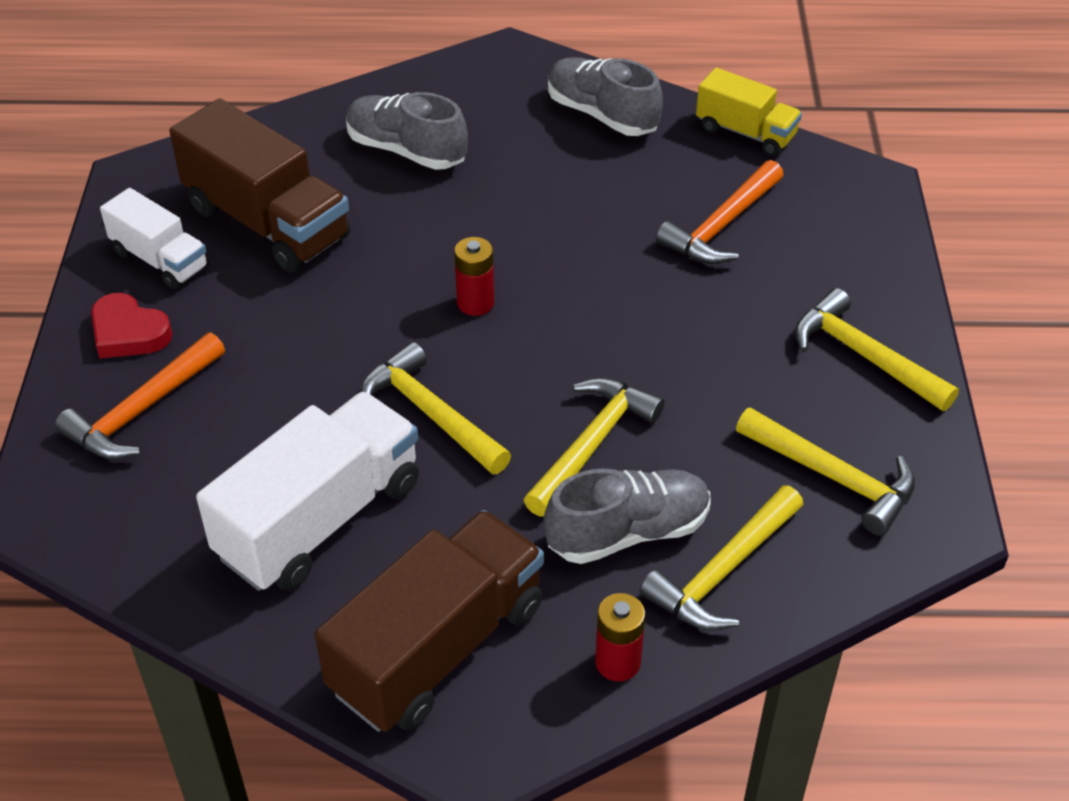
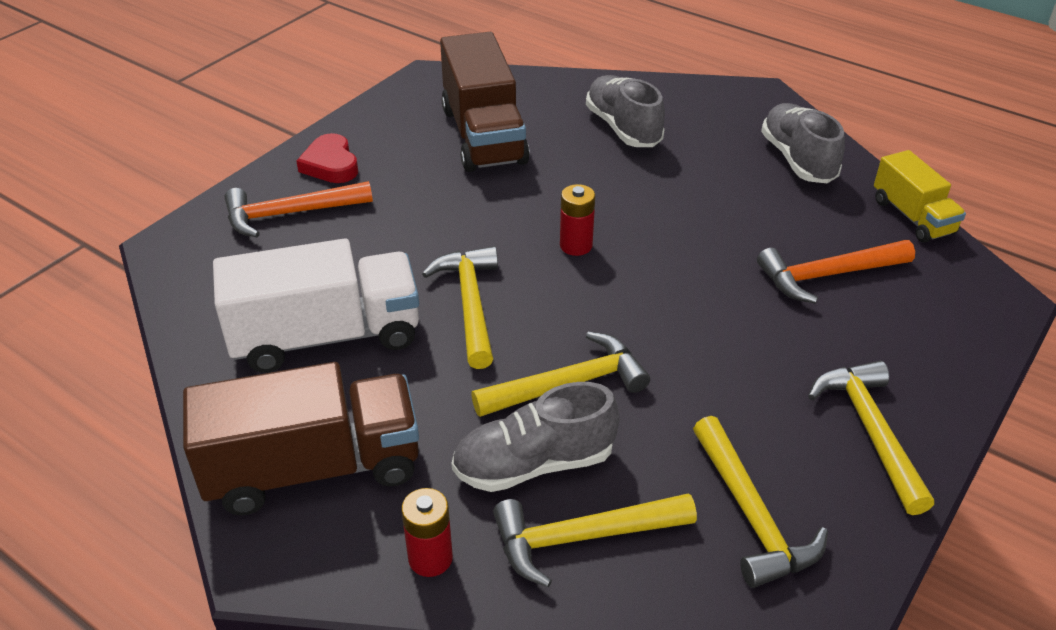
camera: 35 degrees right, 5 degrees down
white truck [100,188,209,289] -> none
grey shoe [544,468,711,564] -> grey shoe turned 150 degrees clockwise [452,382,619,492]

